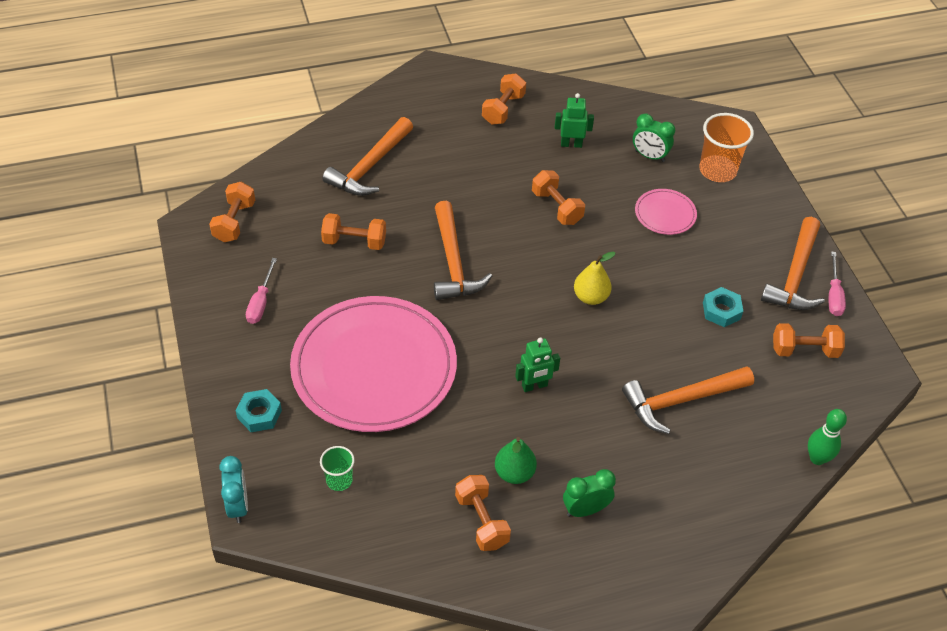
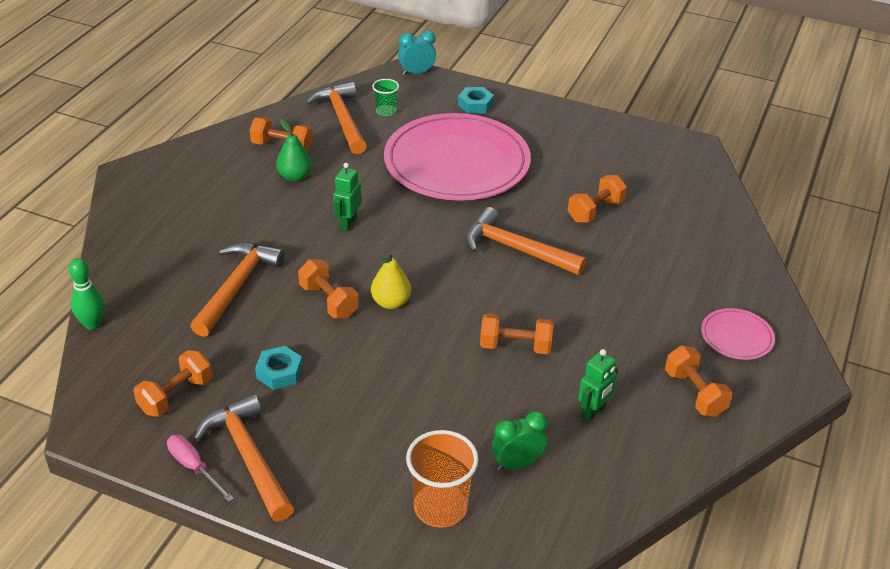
camera: 130 degrees right, 10 degrees down
orange dumbbell [209,182,255,242] -> orange dumbbell moved to [298,259,359,318]
turquoise clock [219,456,248,523] -> turquoise clock turned 135 degrees clockwise [398,30,436,75]
pink screwdriver [246,258,277,324] -> none
orange hammer [323,117,413,196] -> orange hammer moved to [306,82,367,154]
green clock [563,469,616,517] -> none
pink plate [635,189,697,235] -> pink plate moved to [701,308,775,360]

